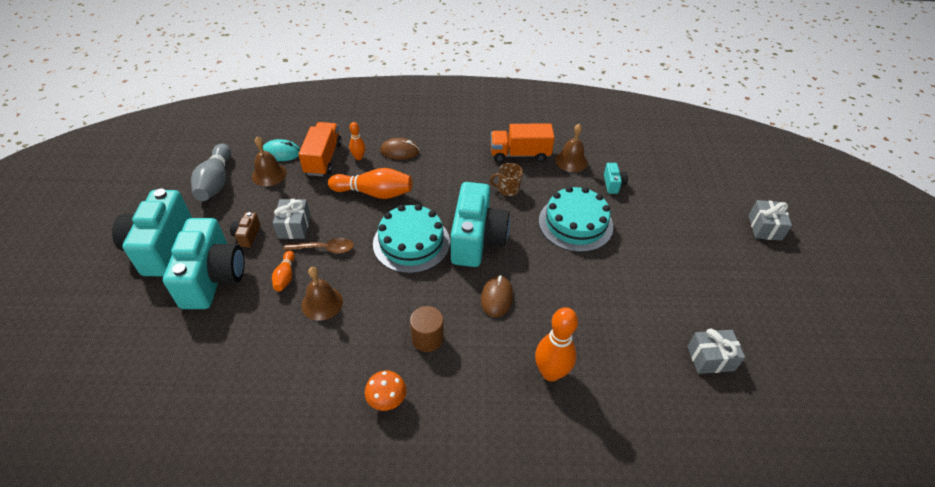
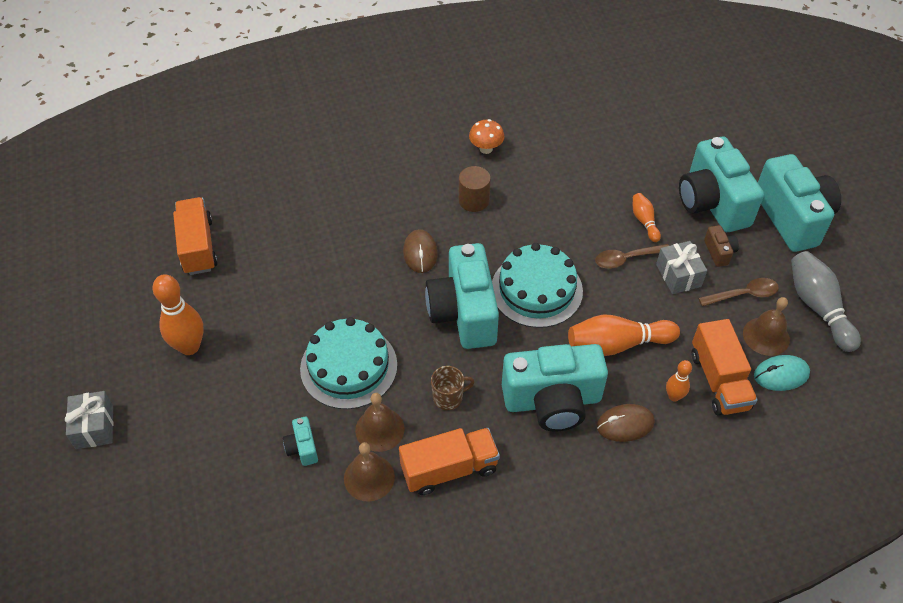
camera: 165 degrees right, 5 degrees up
brown bell [301,267,343,321] -> brown bell moved to [355,393,405,452]
orange bowling pin [535,307,578,382] -> orange bowling pin moved to [153,274,204,355]
grey gift [687,328,745,374] -> orange truck [173,197,218,275]
none -> turquoise camera [502,344,608,432]
none -> brown spoon [698,278,779,306]

